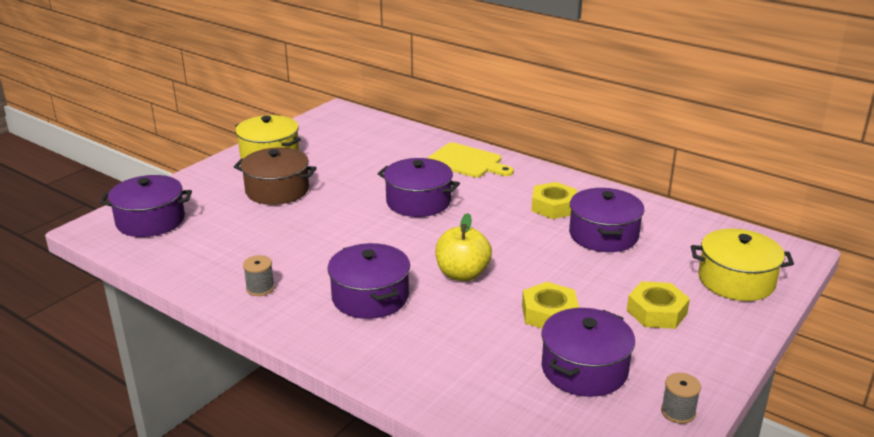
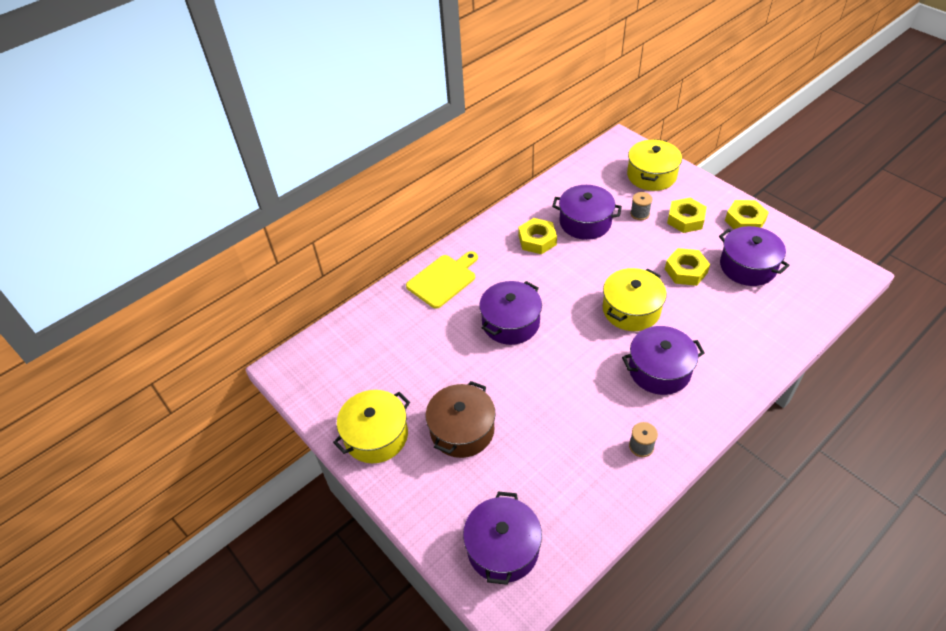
camera: 75 degrees left, 20 degrees up
yellow apple [435,213,492,281] -> yellow pot [602,268,667,331]
grey spool [661,373,701,424] -> grey spool moved to [630,192,652,220]
none -> yellow nut [725,200,769,229]

